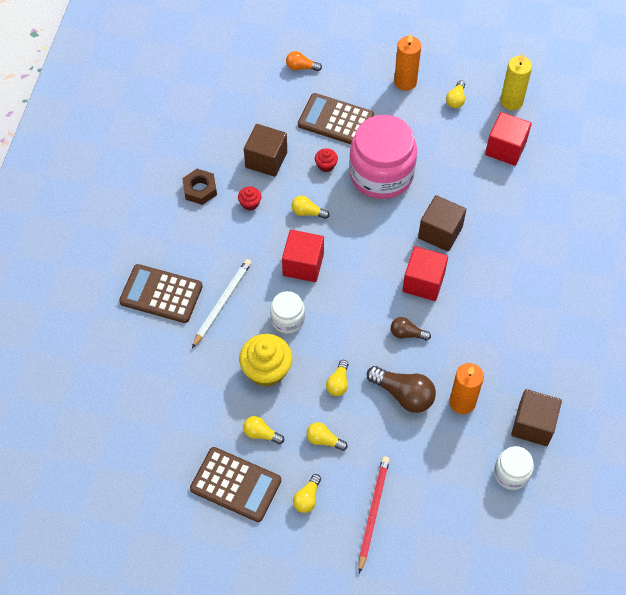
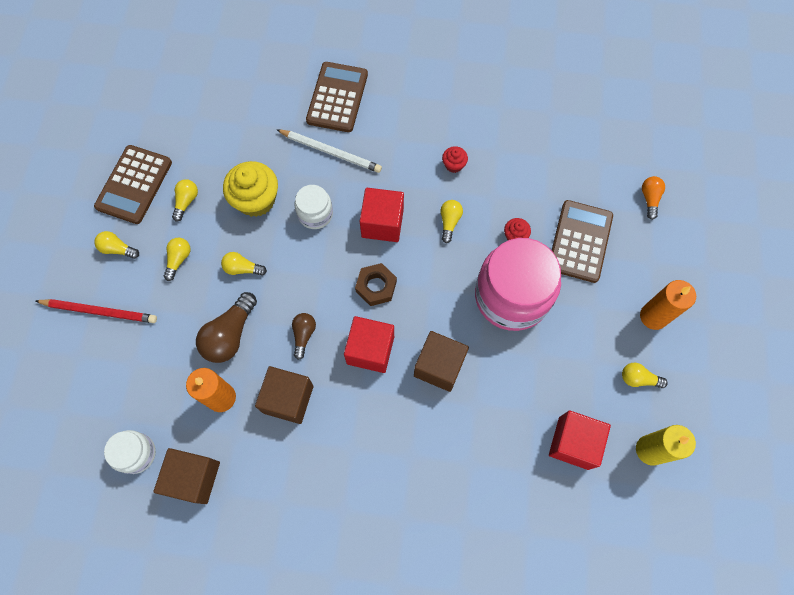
camera: 85 degrees right, 10 degrees up
brown nut [182,169,217,205] -> brown nut moved to [355,263,397,306]
brown cube [244,124,287,177] -> brown cube moved to [255,366,314,424]

